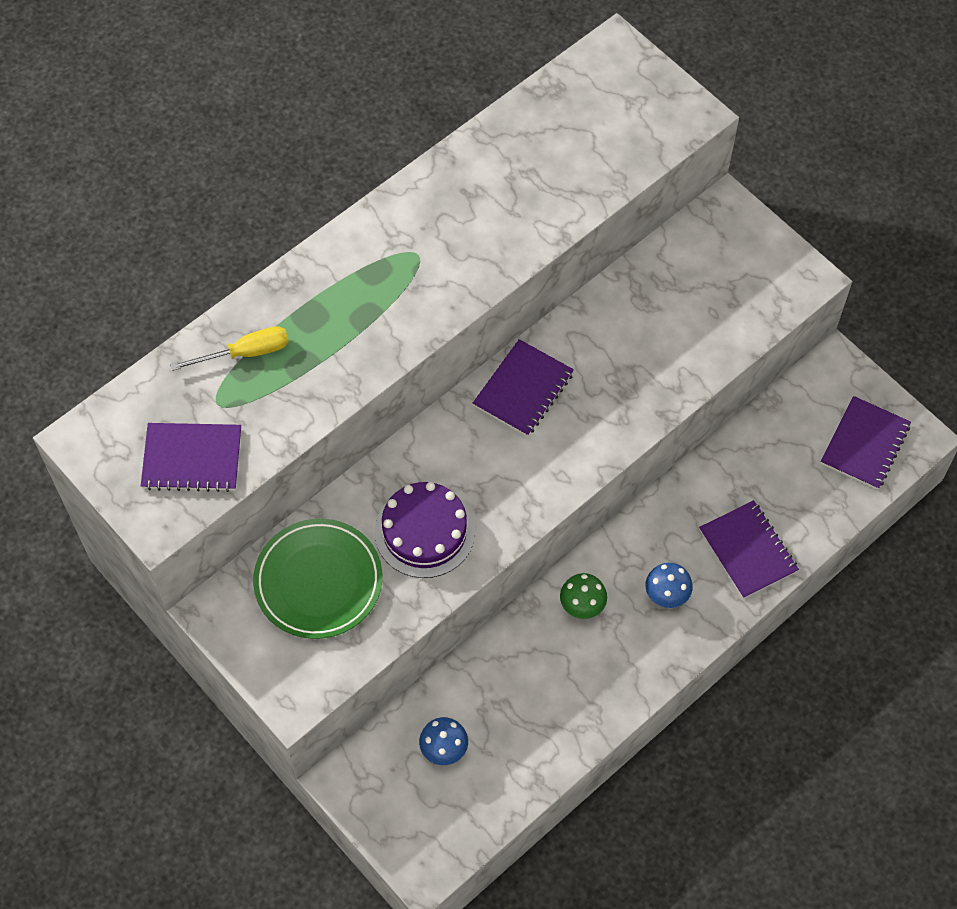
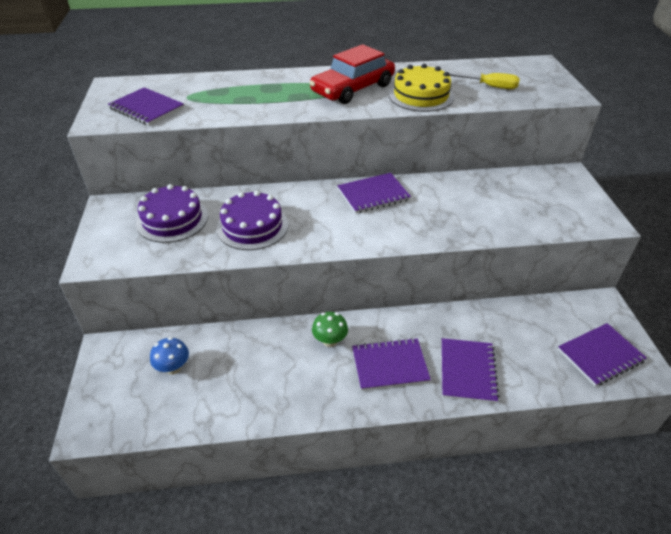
camera: 35 degrees right, 20 degrees down
yellow screwdriver [170,326,289,371] -> yellow screwdriver moved to [449,73,520,89]
green plate [253,519,383,639] -> purple cake [136,184,208,243]
blue mushroom [645,563,693,608] -> purple notebook [352,338,431,391]
none -> red car [310,44,395,104]
none -> yellow cake [388,64,454,112]

